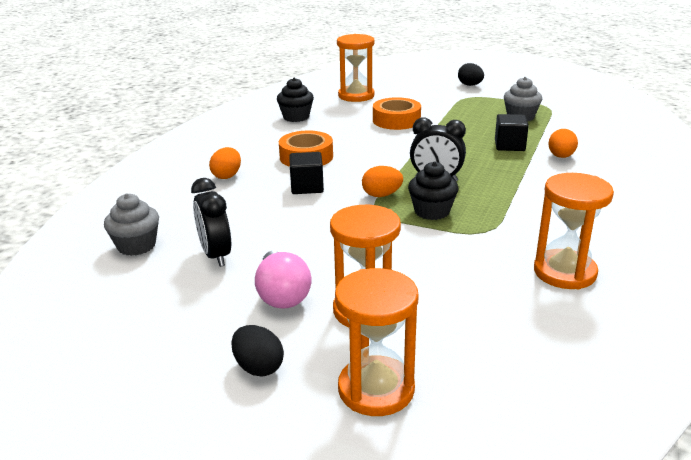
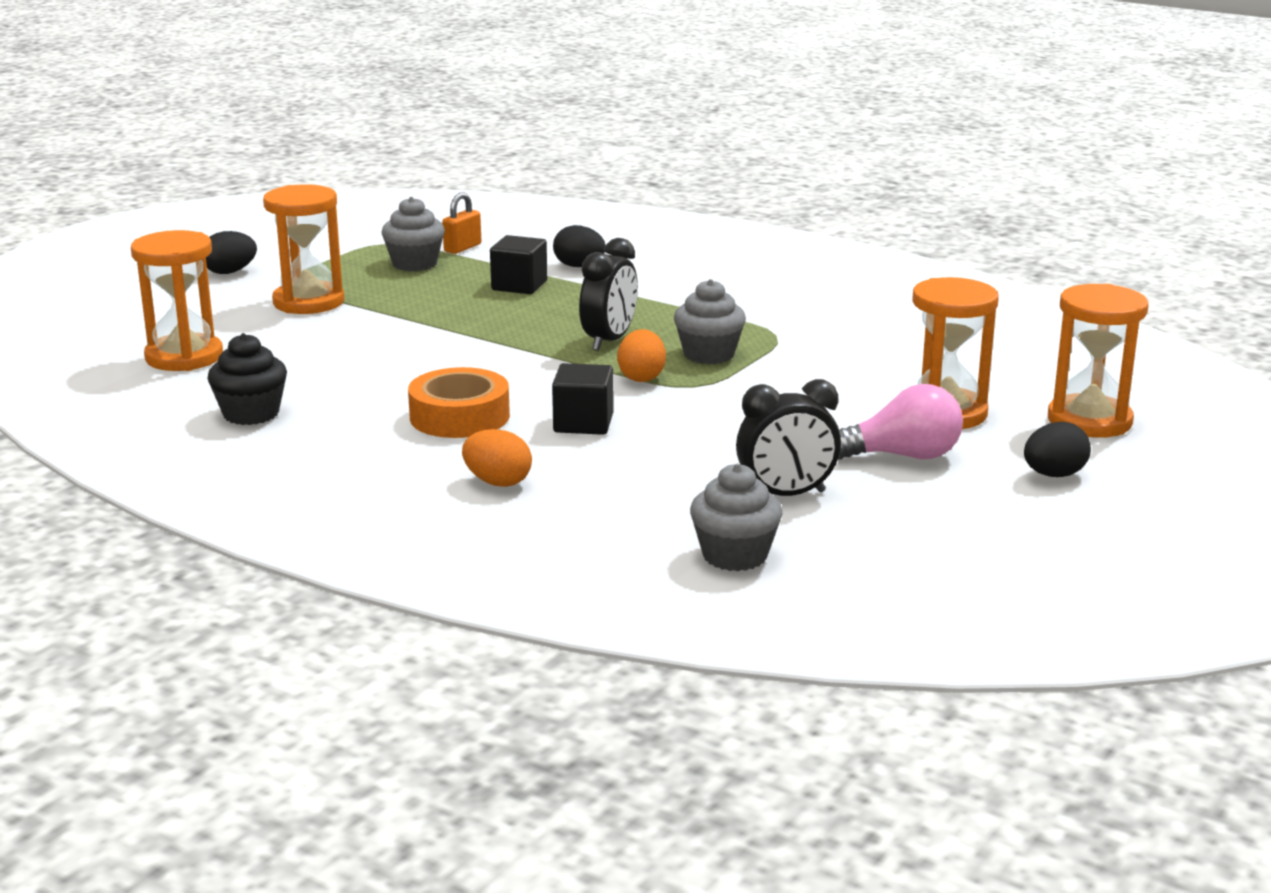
camera: 80 degrees left, 5 degrees down
orange tape [373,97,421,130] -> none
black cupcake [408,161,459,220] -> grey cupcake [674,279,746,364]
orange hourglass [534,173,614,289] -> orange hourglass moved to [263,184,344,314]
orange egg [548,129,578,158] -> black egg [553,225,606,267]
none -> orange padlock [442,192,481,254]

